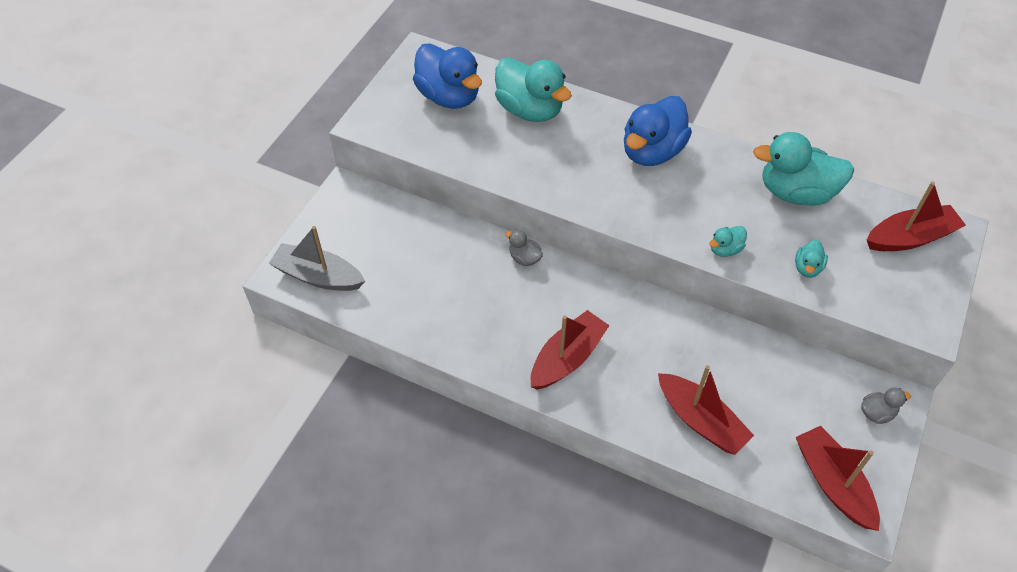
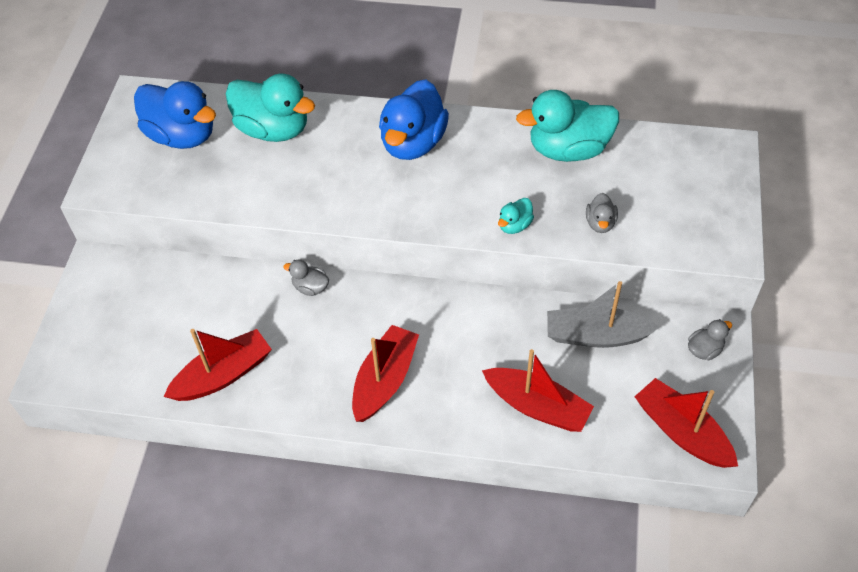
camera: 15 degrees left, 0 degrees up
grey boat [268,226,365,291] -> grey boat moved to [547,281,660,348]
turquoise duck [795,240,828,278] -> grey duck [586,193,618,233]
red boat [867,181,966,251] -> red boat moved to [164,329,272,401]

